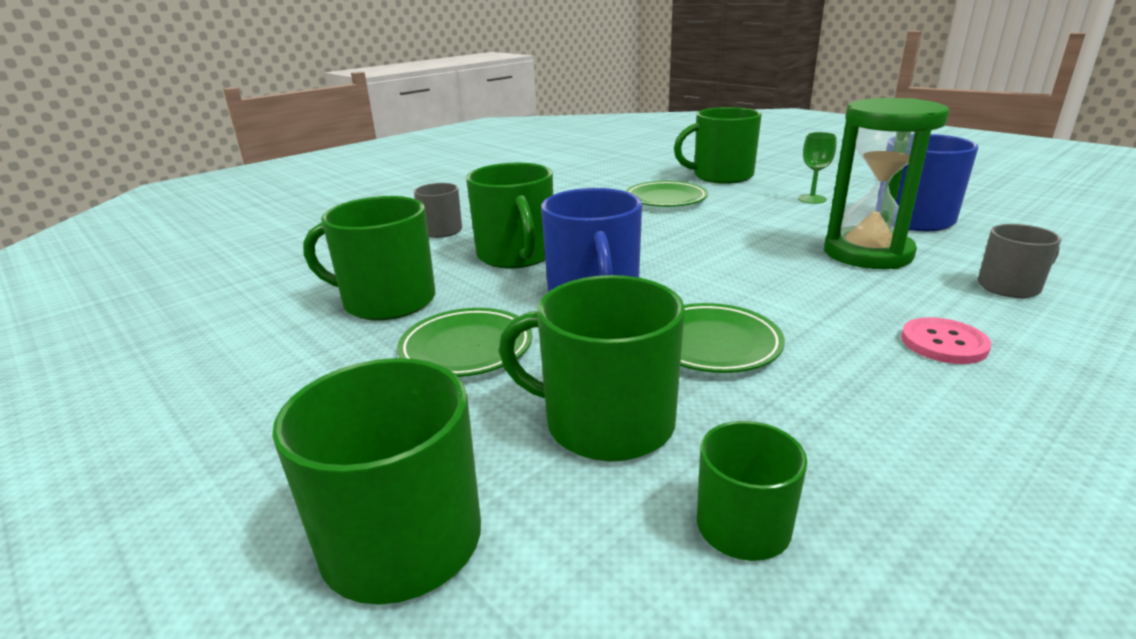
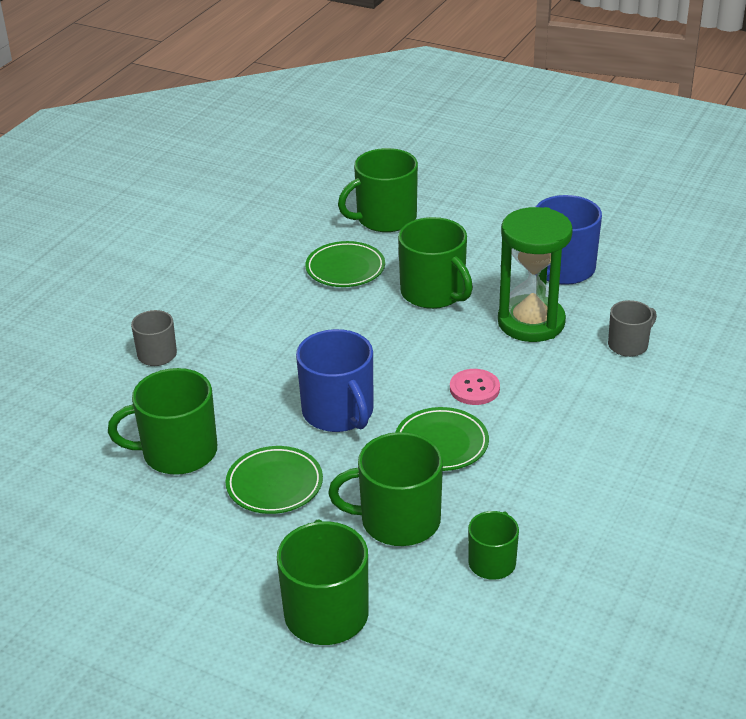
camera: 20 degrees left, 10 degrees up
green mug [466,163,553,269] -> green mug moved to [398,217,473,309]
green goblet [798,132,837,204] -> none
pink button [901,317,991,364] -> pink button moved to [450,369,500,405]

